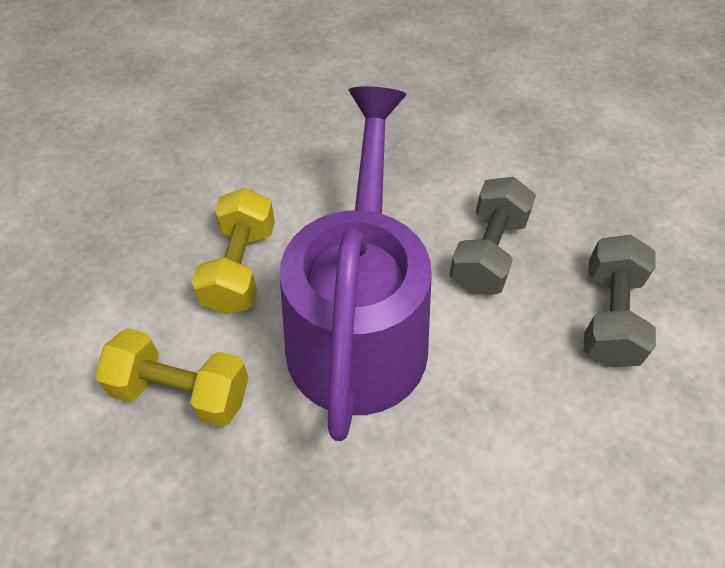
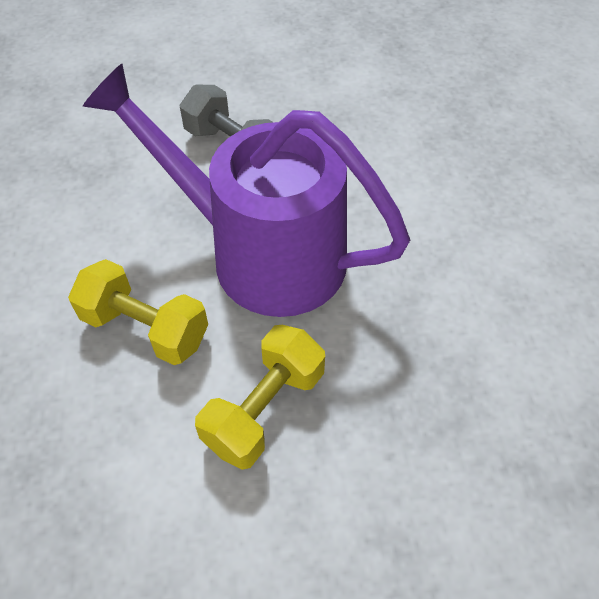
camera: 70 degrees left, 0 degrees up
grey dumbbell [583,234,656,367] -> none

